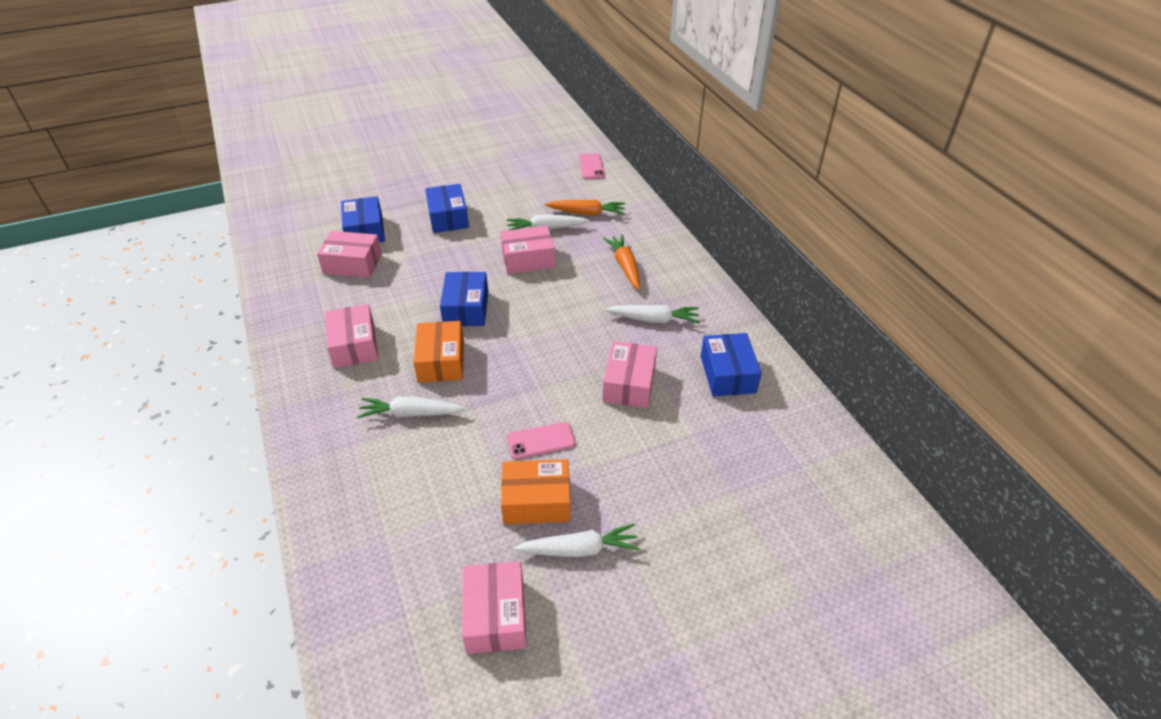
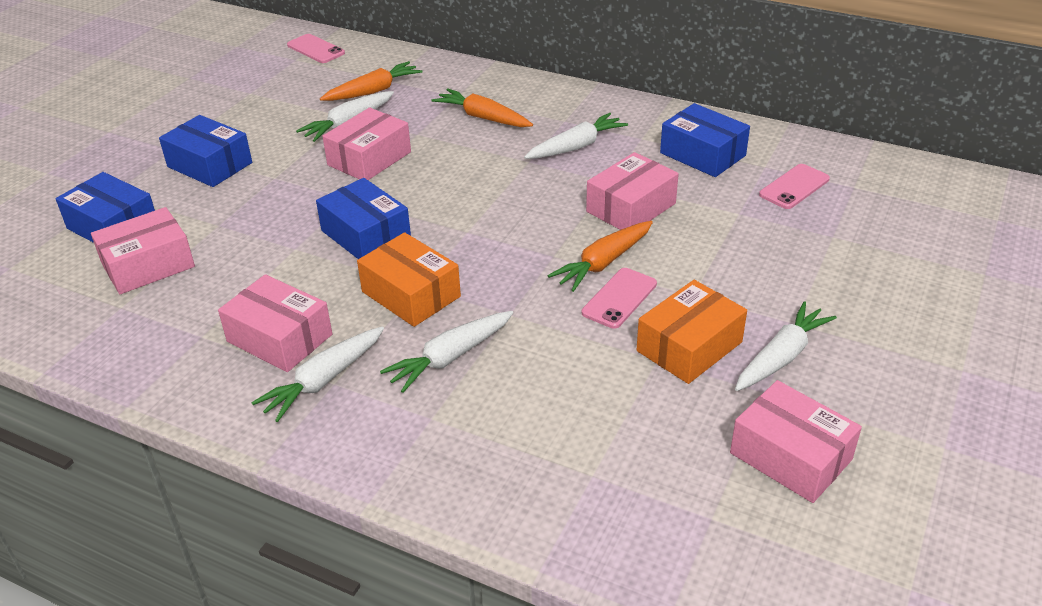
camera: 40 degrees left, 5 degrees down
pink box [603,341,657,408] -> pink box turned 75 degrees clockwise [586,152,679,230]
none -> white carrot [251,326,384,422]
none -> orange carrot [548,221,653,292]
none -> pink phone [759,164,830,209]

